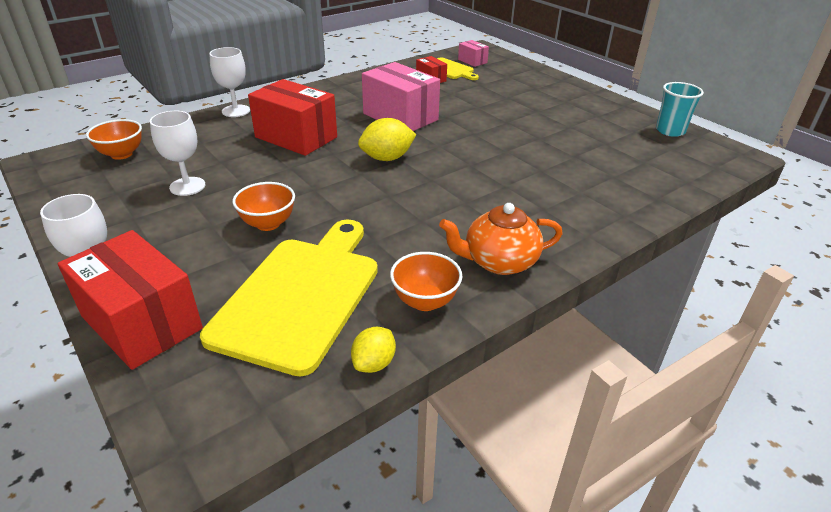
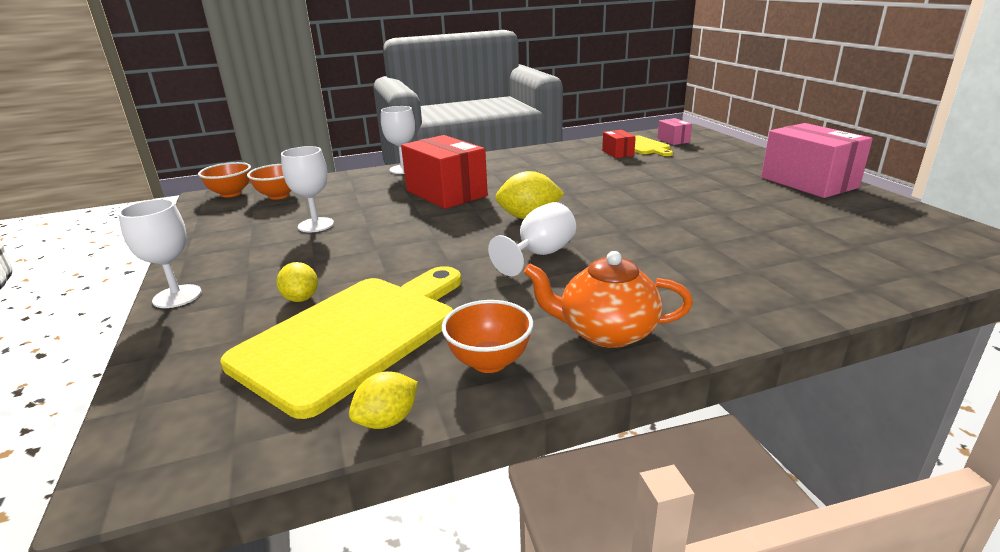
camera: 20 degrees right, 10 degrees down
red box [58,230,203,370] -> none
orange bowl [233,182,295,231] -> orange bowl moved to [198,162,251,197]
pink box [362,62,440,131] -> pink box moved to [761,123,873,198]
turquoise cup [656,82,704,137] -> none
none -> yellow lemon [277,262,318,302]
none -> white goblet [488,202,576,276]

